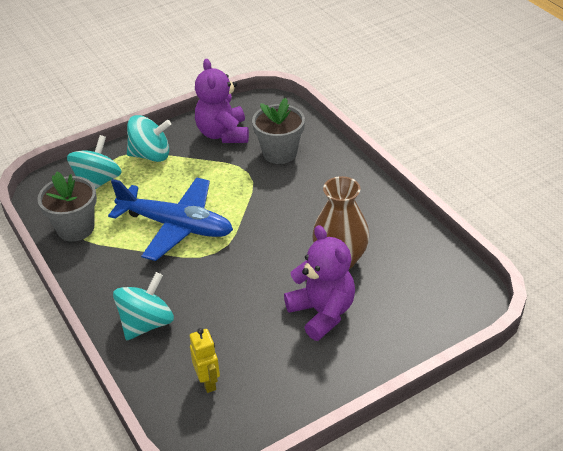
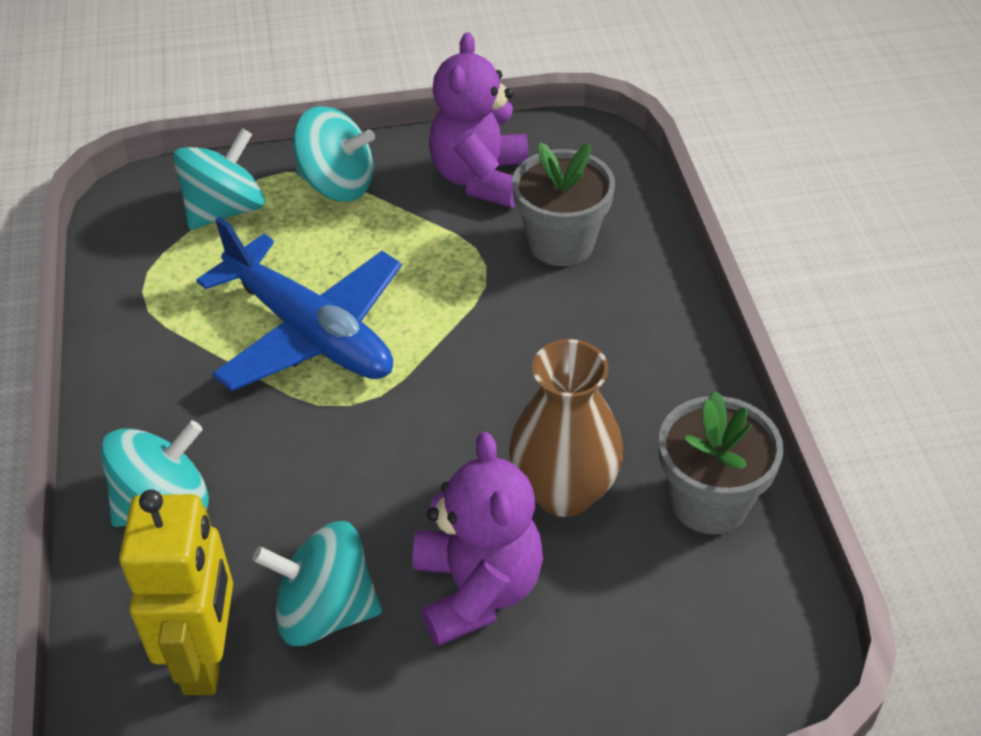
camera: 20 degrees right, 5 degrees up
grey flower pot [37,172,97,242] -> grey flower pot moved to [659,390,784,534]
yellow robot [190,328,220,393] -> yellow robot [119,489,233,695], size x1.74
none -> turquoise spinning top [252,521,382,646]

